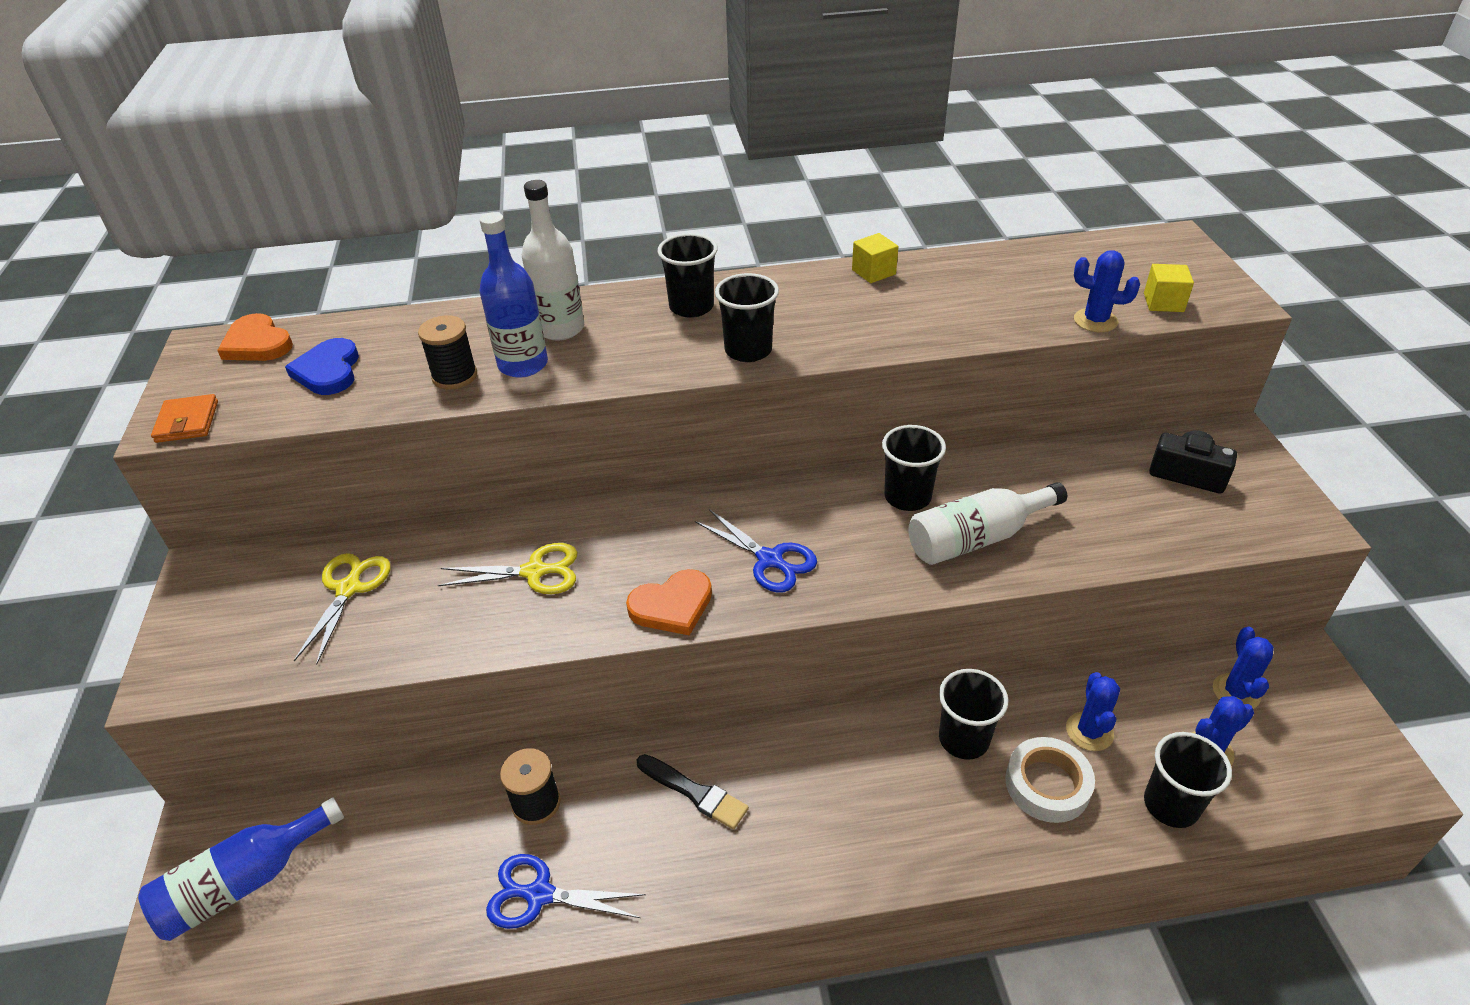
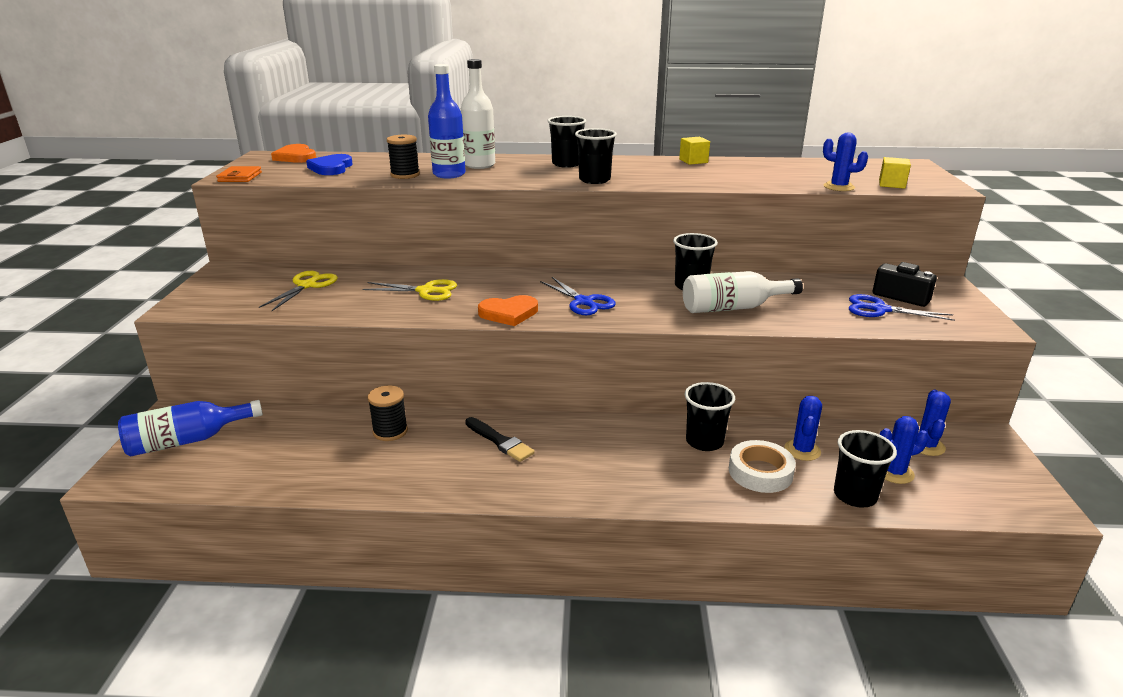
camera: 10 degrees right, 15 degrees down
blue scissors [486,854,646,929] -> blue scissors moved to [849,294,955,321]

